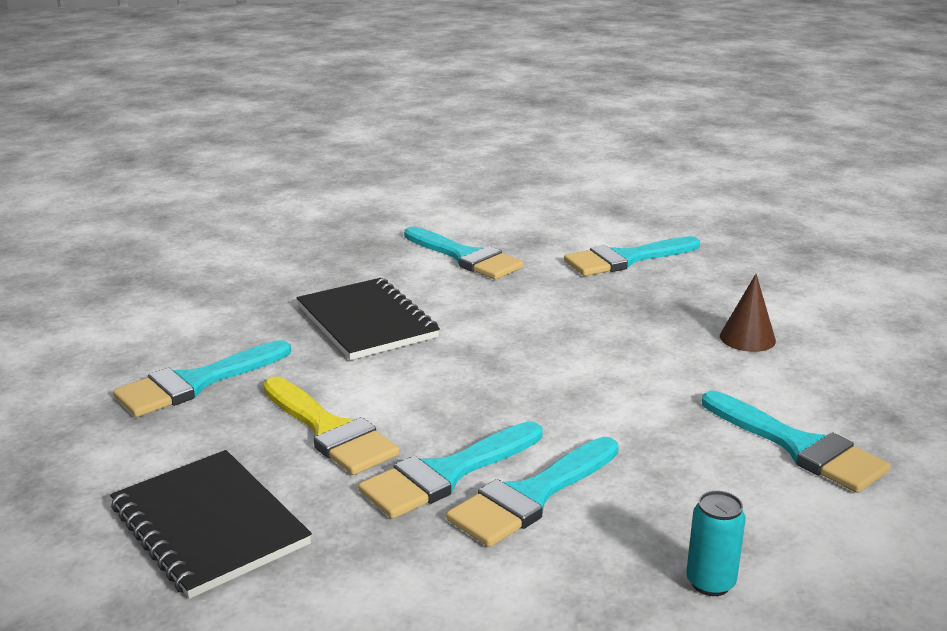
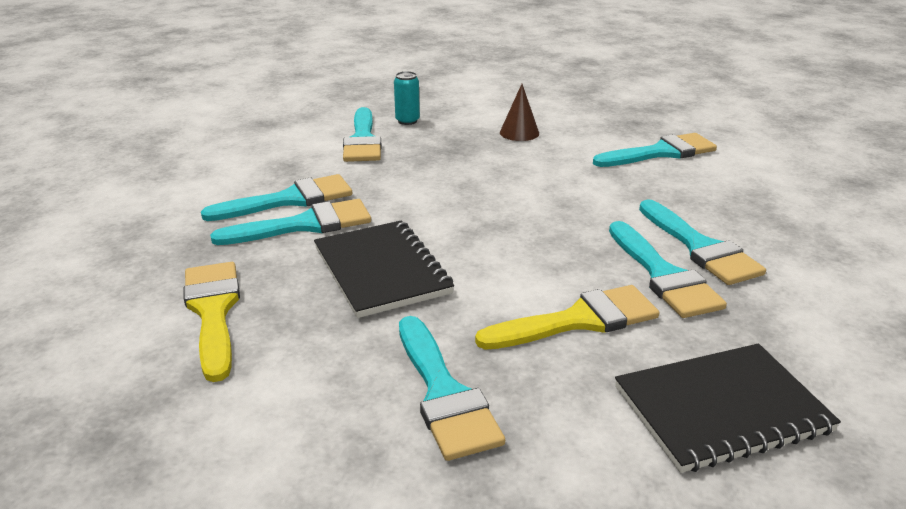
camera: 70 degrees left, 5 degrees up
black notebook [297,278,440,360] -> black notebook turned 75 degrees clockwise [314,220,454,318]
turquoise can [686,491,746,596] -> turquoise can moved to [394,71,420,125]
none -> yellow brush [184,262,240,382]
none -> turquoise brush [210,199,371,245]

